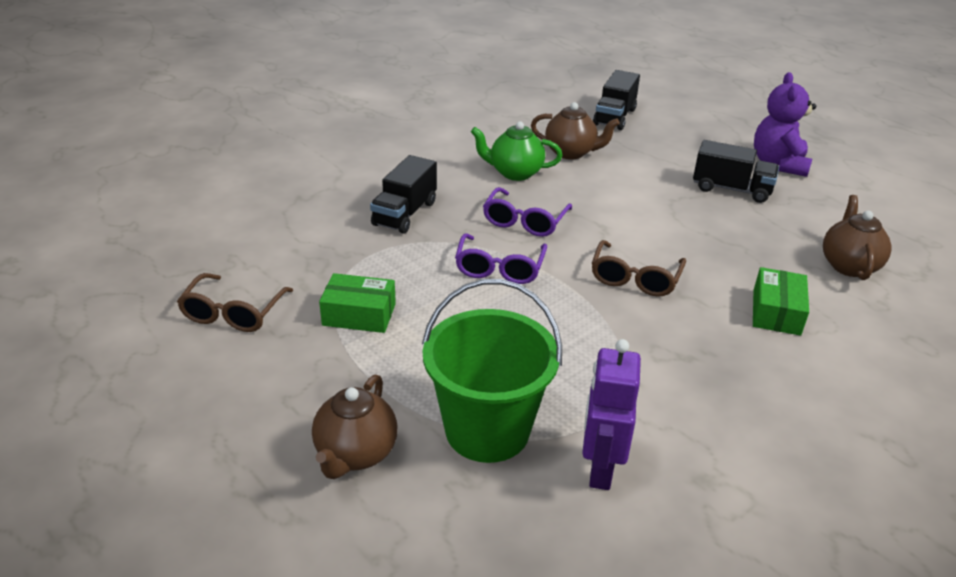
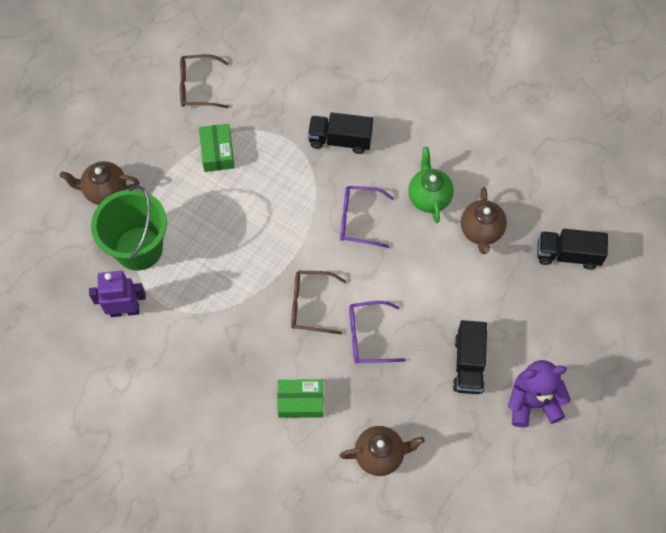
camera: 75 degrees right, 30 degrees up
purple glasses [455,233,547,284] -> purple glasses moved to [349,301,406,364]

